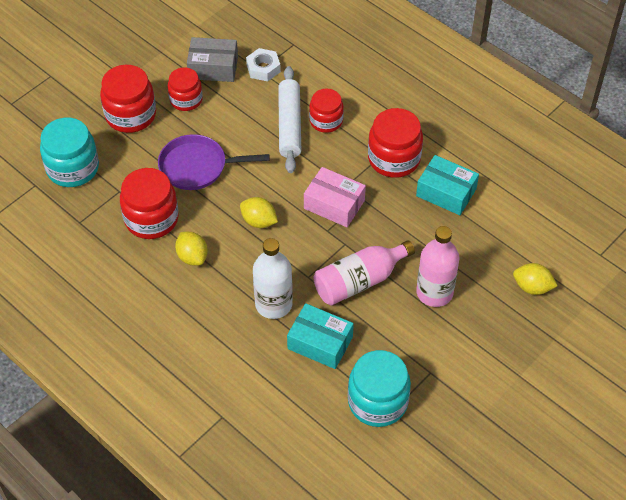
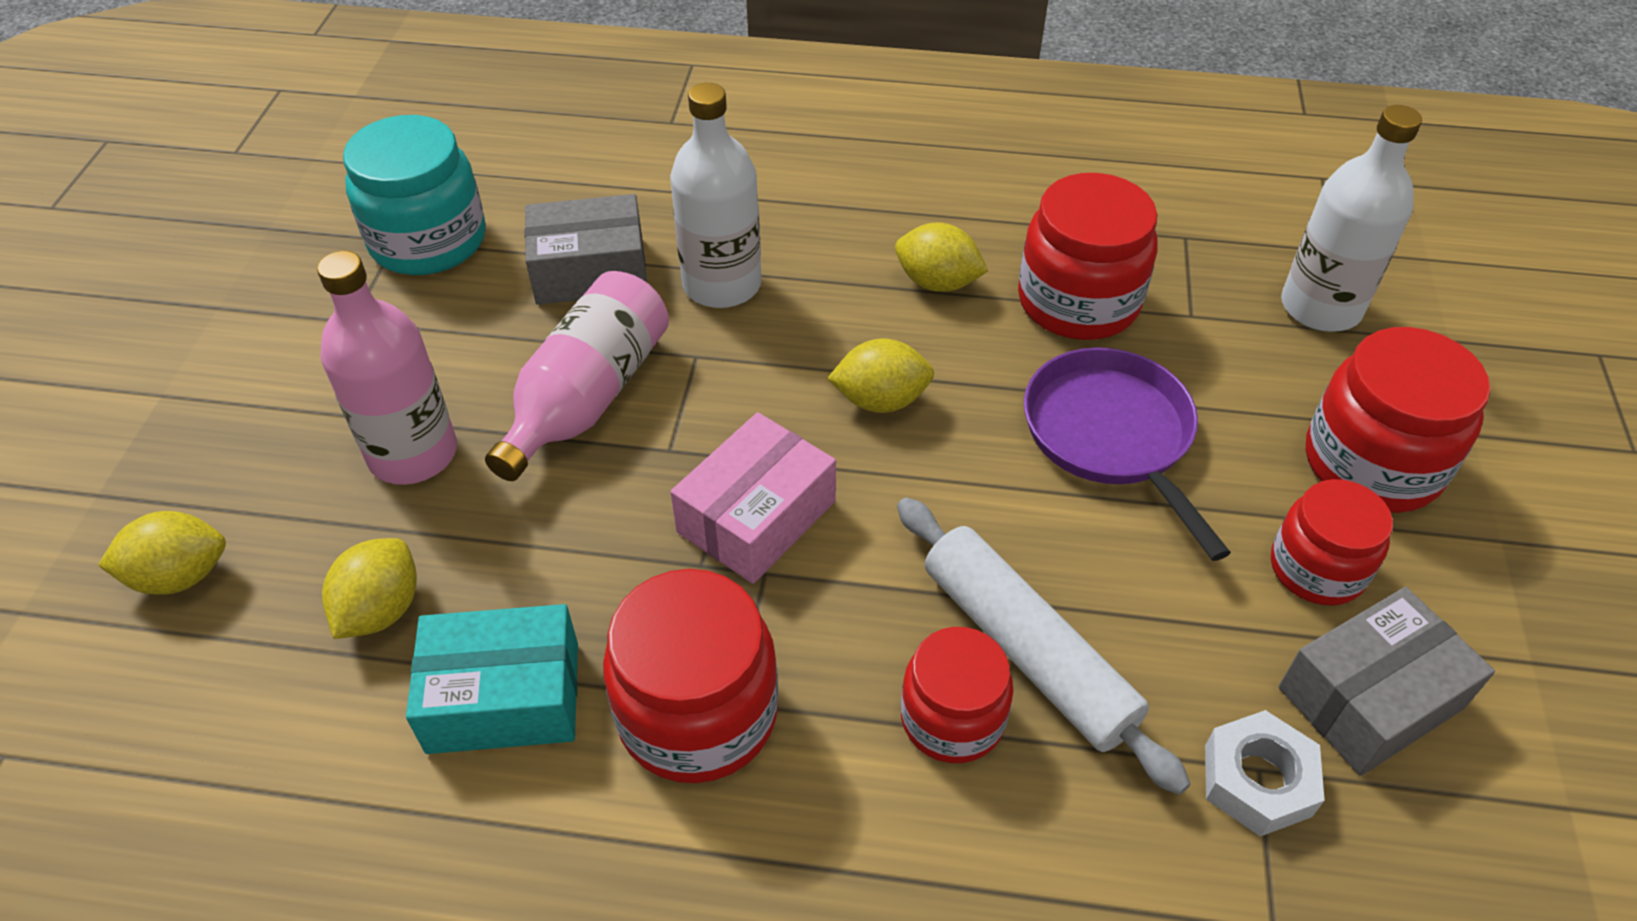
camera: 145 degrees right, 5 degrees down
turquoise jar [40,118,99,187] -> white bottle [1281,105,1422,332]
purple pan [158,134,270,190] -> purple pan turned 75 degrees counterclockwise [1024,348,1231,561]
turquoise box [287,303,354,369] -> grey box [525,194,647,305]
pink box [304,167,366,227] -> pink box turned 45 degrees counterclockwise [671,412,836,584]
none -> yellow lemon [322,538,417,639]

